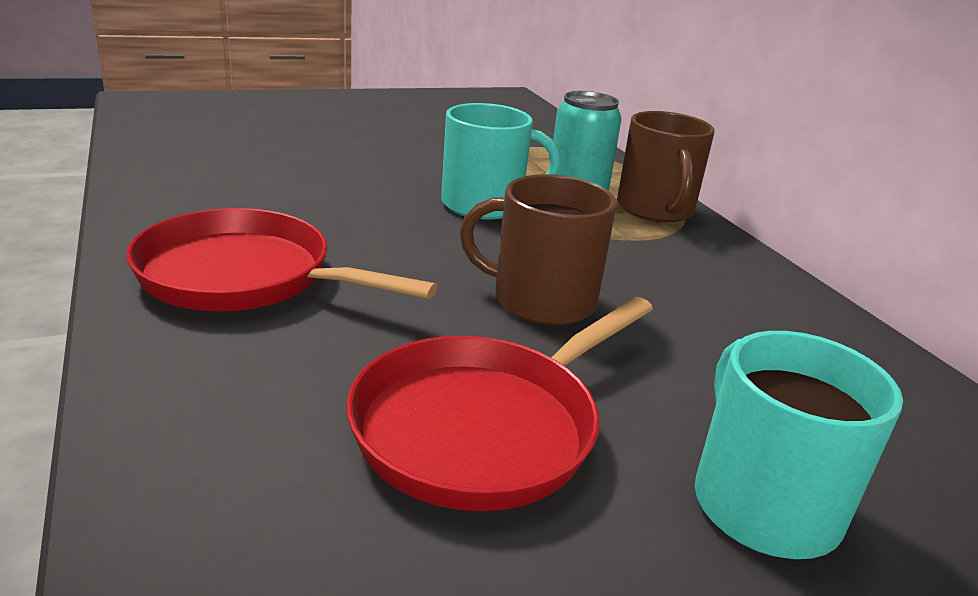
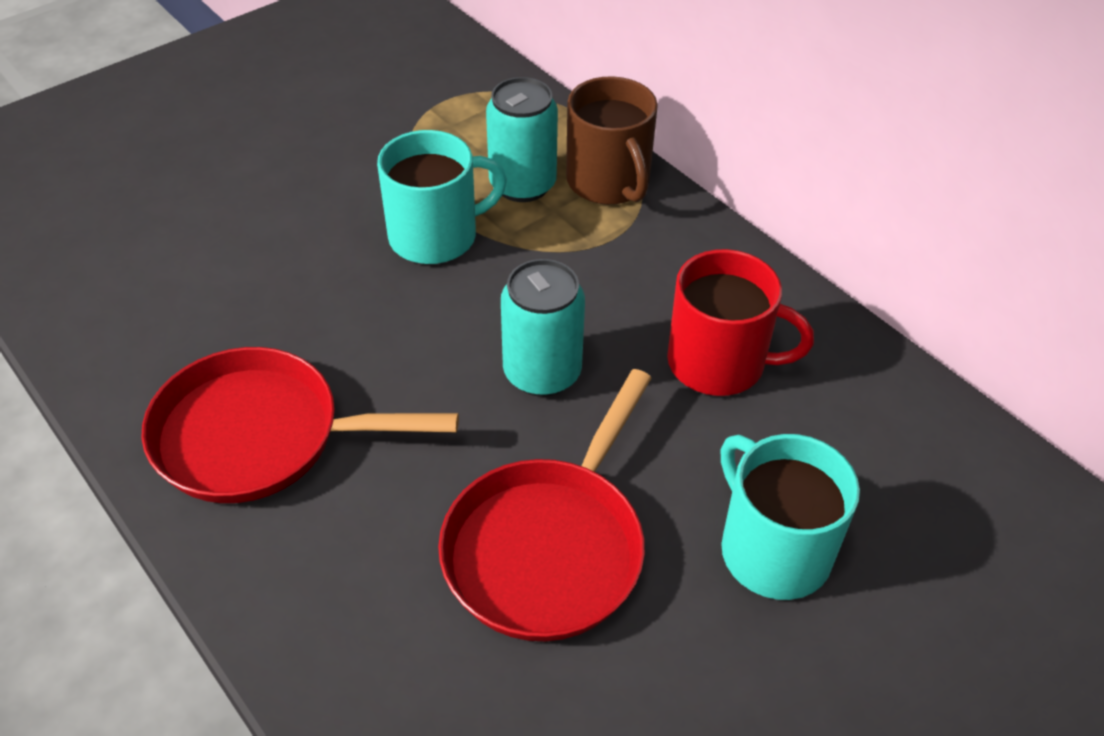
camera: 15 degrees left, 20 degrees up
brown mug [460,174,617,325] -> turquoise can [501,259,585,397]
none -> red mug [667,249,814,396]

